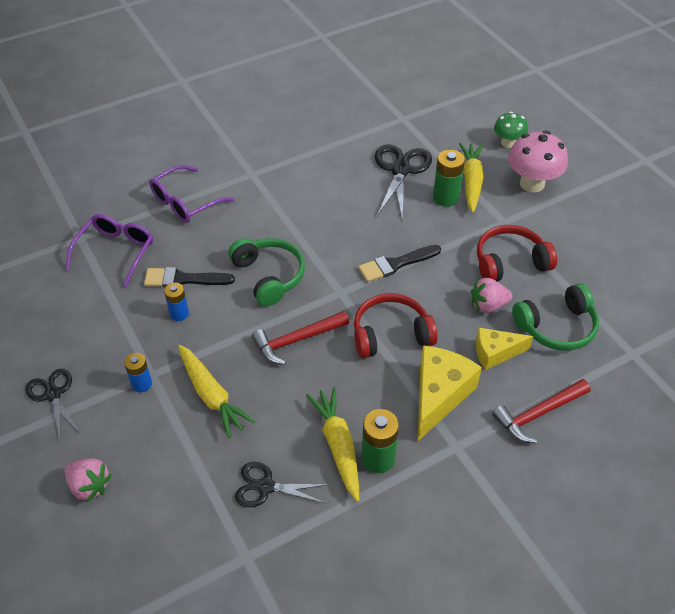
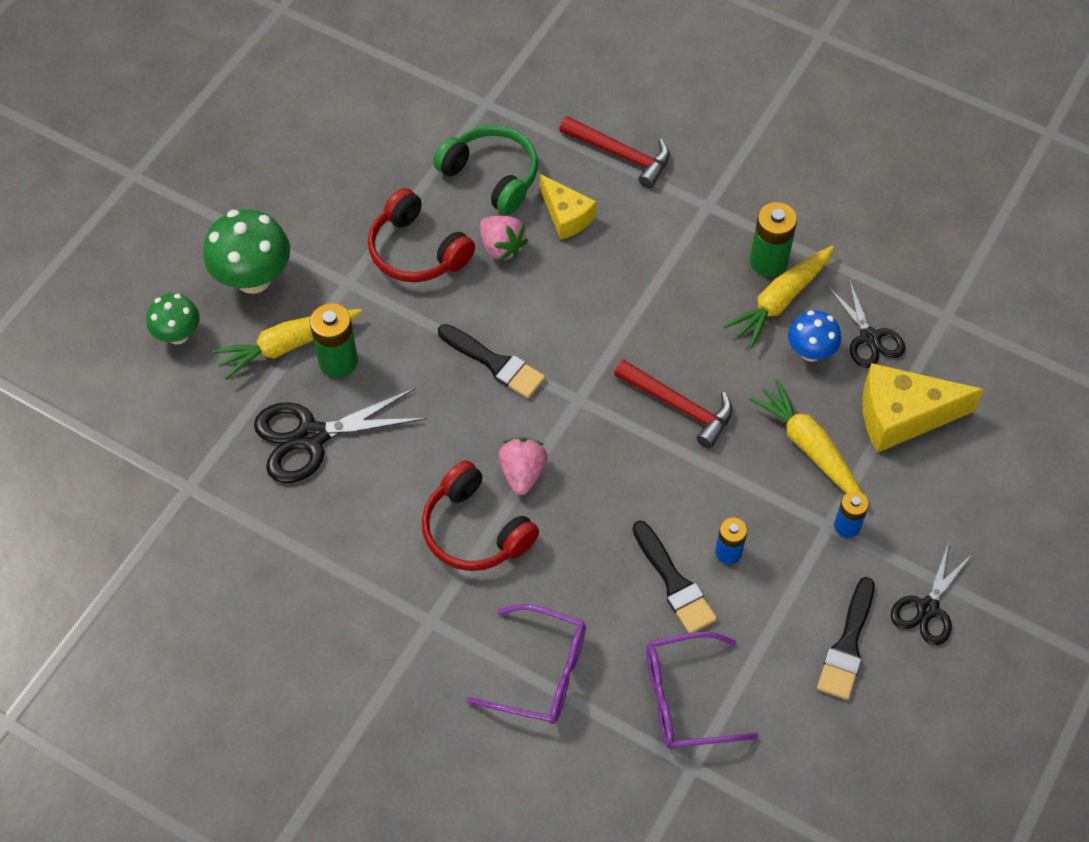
camera: 120 degrees left, 10 degrees up
pink strawberry [65,458,112,502] -> pink strawberry moved to [498,437,548,495]
yellow carrot [178,345,255,438] -> yellow carrot turned 60 degrees counterclockwise [749,379,862,493]
green headphones [228,238,305,306] -> none
red headphones [354,293,438,358] -> red headphones moved to [422,461,539,571]
yellow cheese [418,346,482,441] -> yellow cheese moved to [862,363,984,453]
pink mushroom [508,131,568,193] -> green mushroom [203,209,290,294]
none -> blue mushroom [788,310,841,362]
none -> black brush [817,577,875,700]

